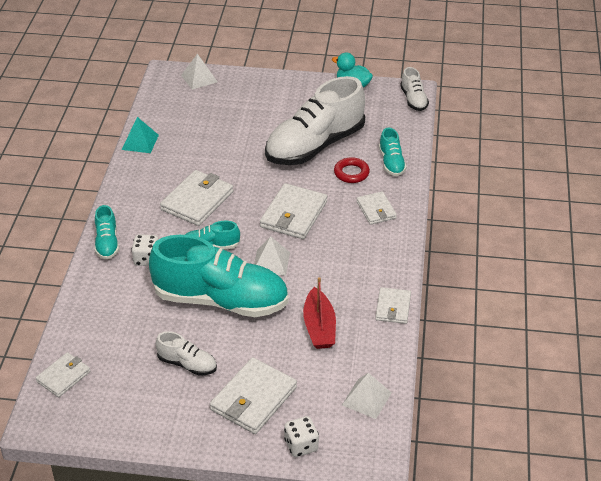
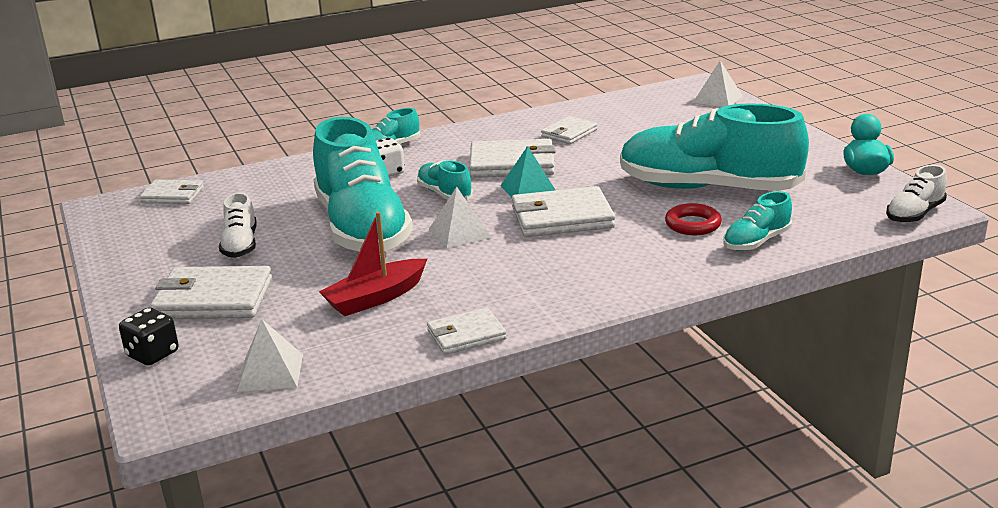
camera: 60 degrees right, 15 degrees down
turquoise pyramid [122,117,159,153] -> turquoise pyramid moved to [501,146,555,198]
white shoe [265,76,365,165] -> turquoise shoe [620,103,809,191]
white dice [284,416,319,457] -> black dice [119,308,178,365]
white wallet [356,191,397,225] -> white wallet moved to [541,116,597,144]

